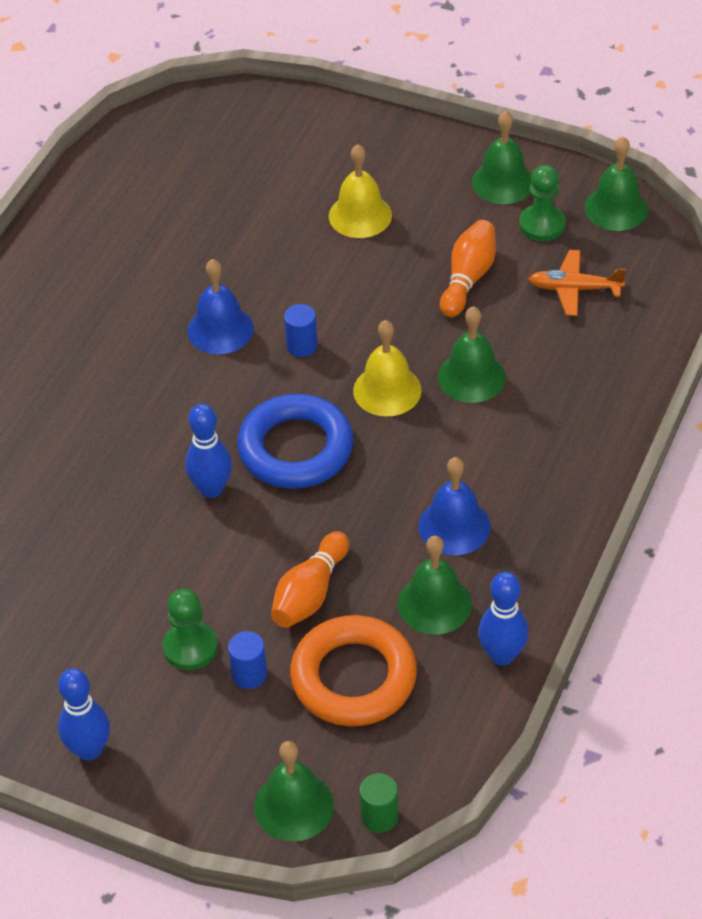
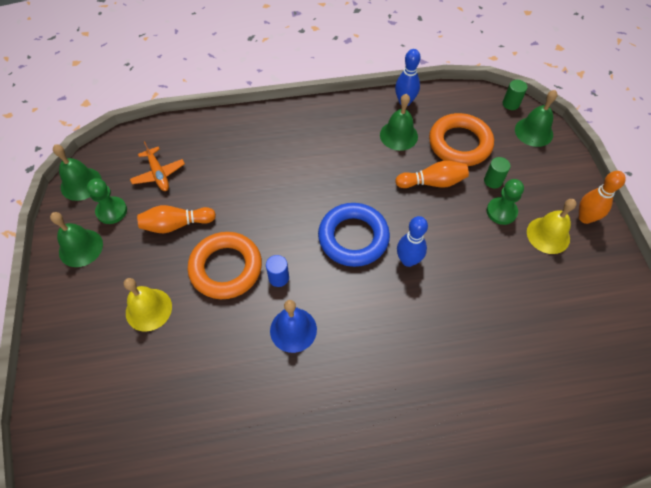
camera: 125 degrees left, 10 degrees up
blue bowling pin [58,668,110,761] -> orange bowling pin [579,171,626,224]
blue cylinder [228,631,267,689] -> green cylinder [484,157,511,189]
yellow bell [353,320,422,417] -> yellow bell moved to [527,199,576,254]
blue bell [418,457,491,555] -> none
green bell [438,306,506,403] -> none
none -> orange ring [188,232,262,299]

